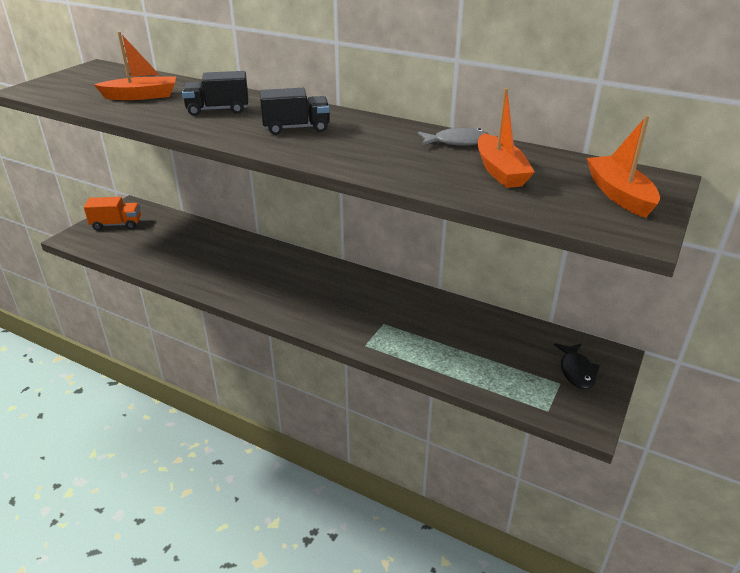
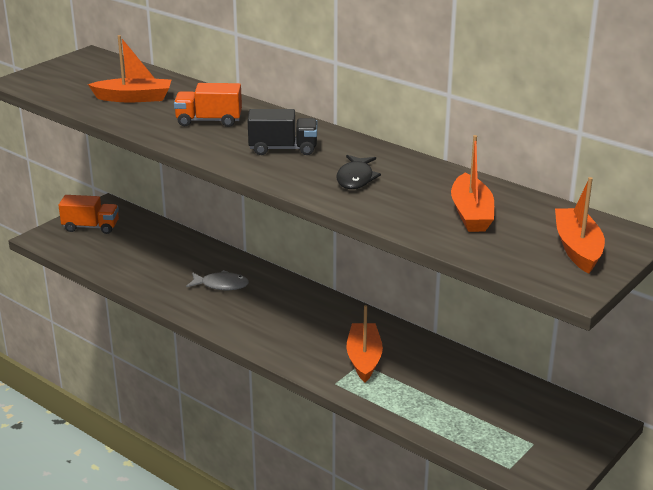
camera: 10 degrees right, 5 degrees down
black truck [182,71,248,116] -> orange truck [174,83,242,127]
grey fish [418,128,489,146] -> grey fish moved to [186,270,249,290]
black fish [554,343,600,389] -> black fish moved to [336,155,381,189]
none -> orange boat [346,305,383,382]

